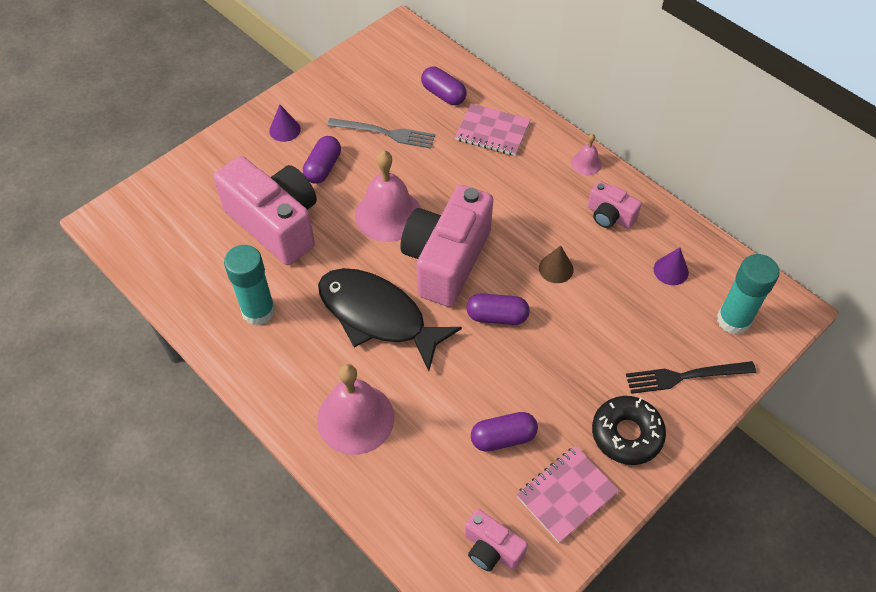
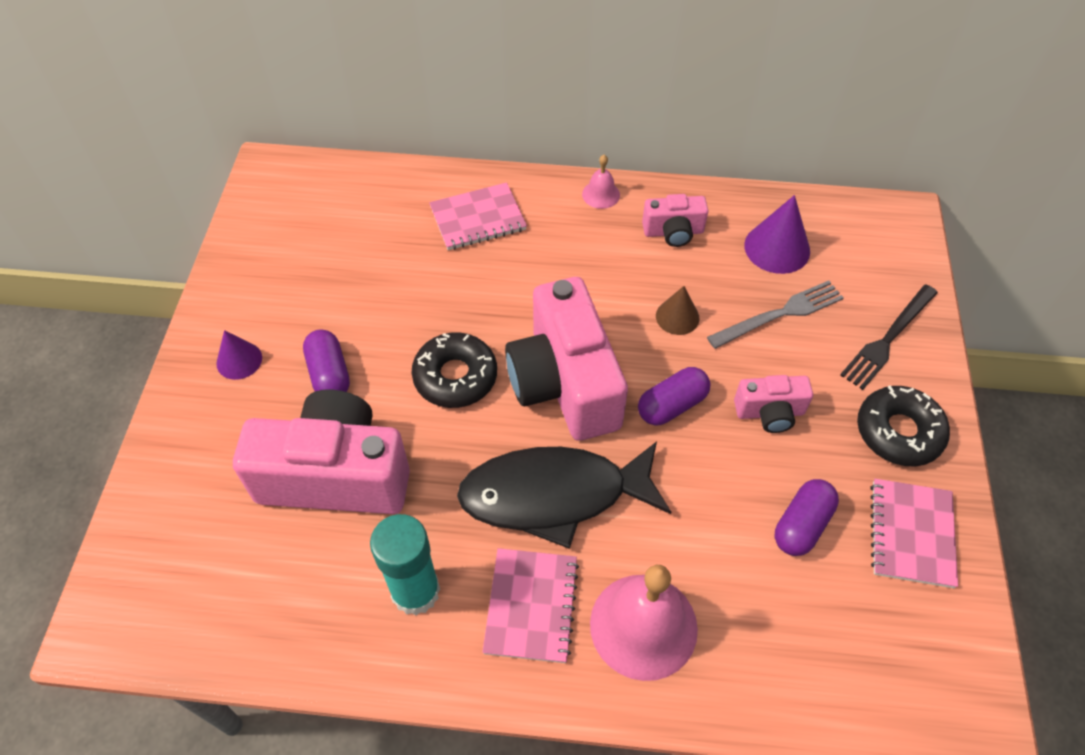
camera: 40 degrees left, 0 degrees up
grey fork [327,118,435,149] -> grey fork moved to [707,281,844,349]
pink bell [355,151,421,242] -> black donut [412,332,497,408]
purple capsule [421,67,467,105] -> none
pink camera [465,509,528,572] -> pink camera moved to [734,375,813,433]
purple cone [654,248,689,285] -> purple cone [744,195,810,274], size x1.58
turquoise glue stick [717,254,779,335] -> none
none -> pink notebook [482,548,579,663]

